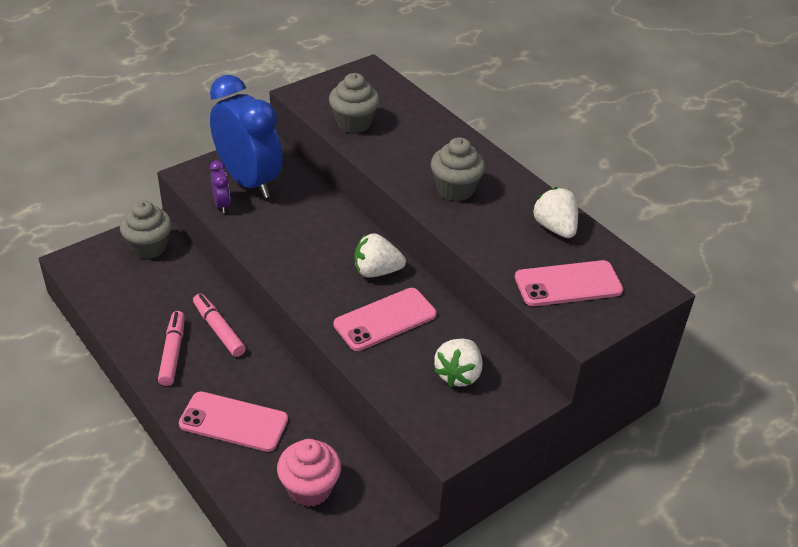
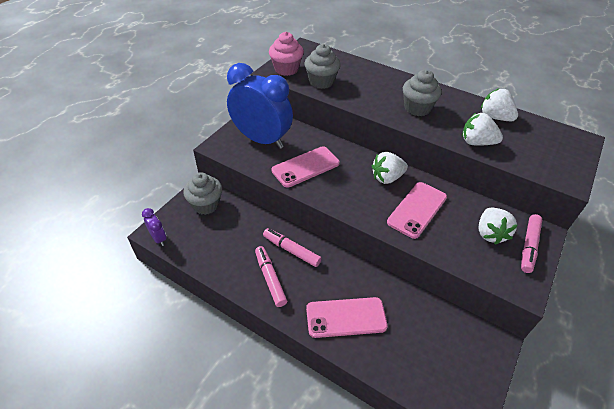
camera: 20 degrees left, 5 degrees up
purple clock [210,160,230,213] -> purple clock moved to [142,208,166,246]
pink cupcake [277,439,341,507] -> pink cupcake moved to [269,32,304,76]
pink phone [515,260,623,306] -> pink phone moved to [271,146,340,188]
none -> white strawberry [462,113,503,145]
none -> pink marker [521,214,542,273]

